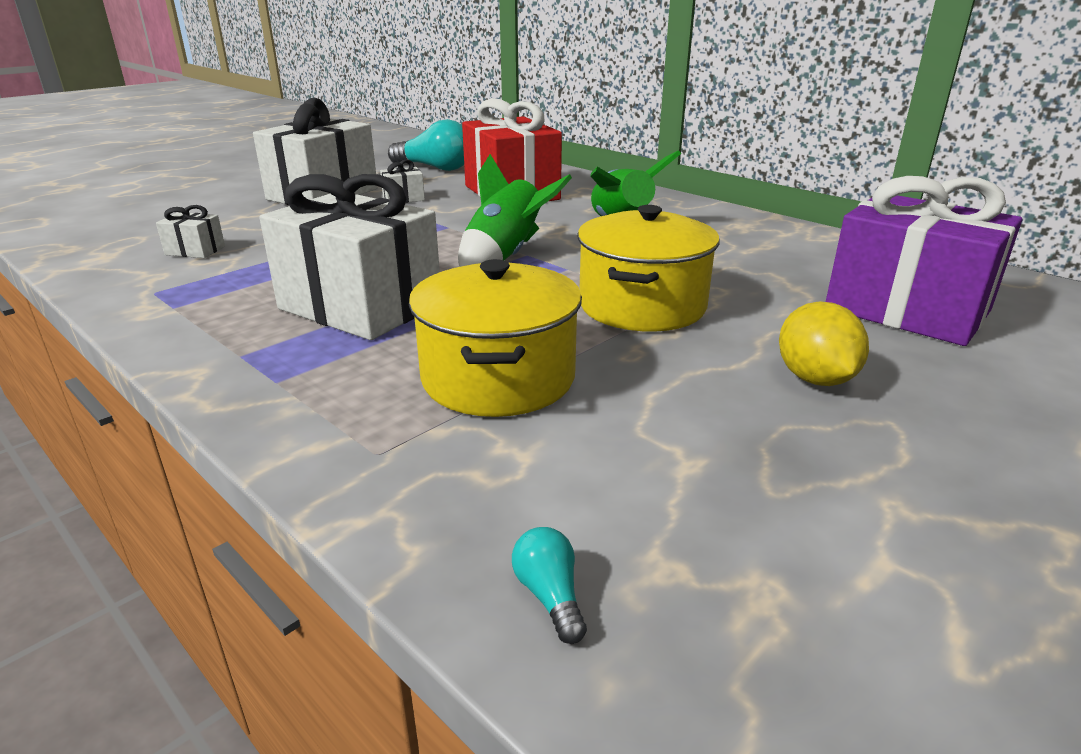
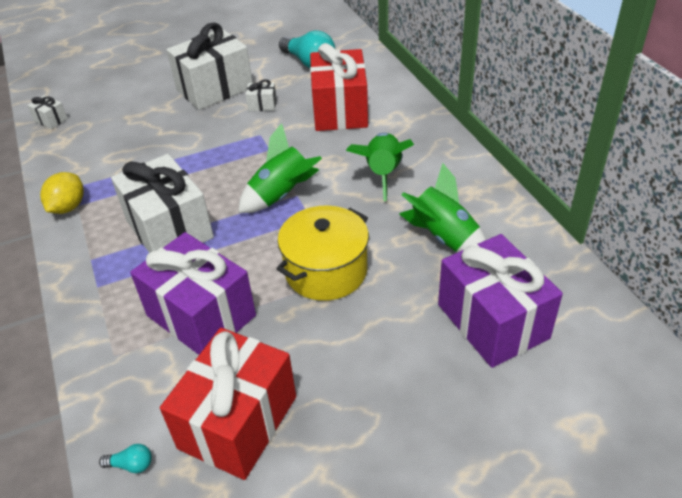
camera: 25 degrees right, 15 degrees up
white gift [156,205,225,258] -> white gift moved to [27,95,68,129]
yellow pot [409,259,582,417] -> purple gift [130,232,256,355]
turquoise light bulb [512,527,587,644] -> turquoise light bulb turned 90 degrees clockwise [99,444,152,473]
yellow lemon [779,302,869,386] -> yellow lemon moved to [40,172,84,214]
none -> red gift [160,328,296,480]
none -> green rocket [399,163,486,253]

